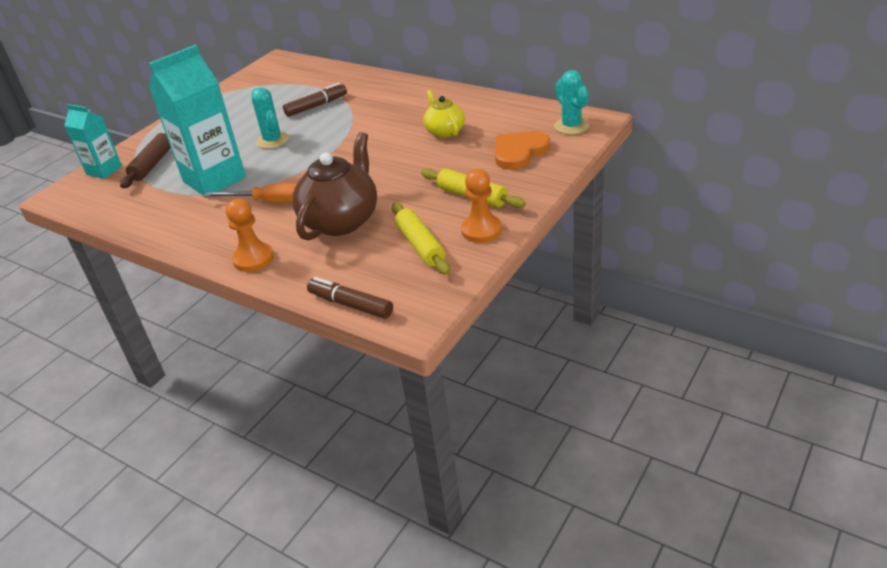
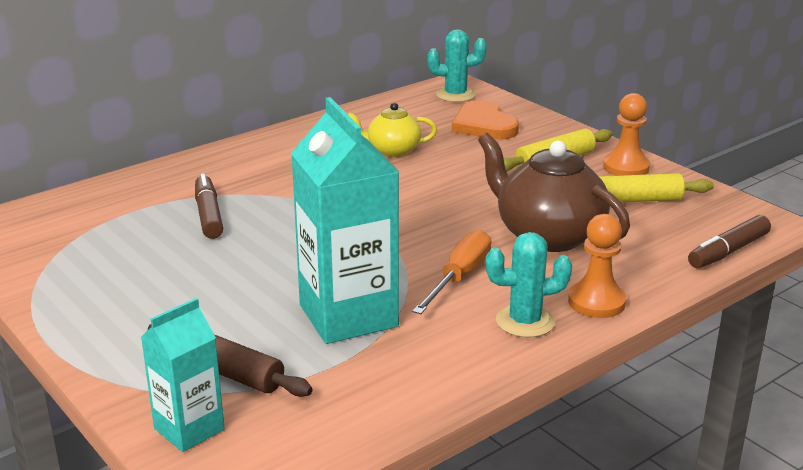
camera: 75 degrees left, 10 degrees down
turquoise cactus [251,88,289,149] -> turquoise cactus moved to [486,232,572,338]

